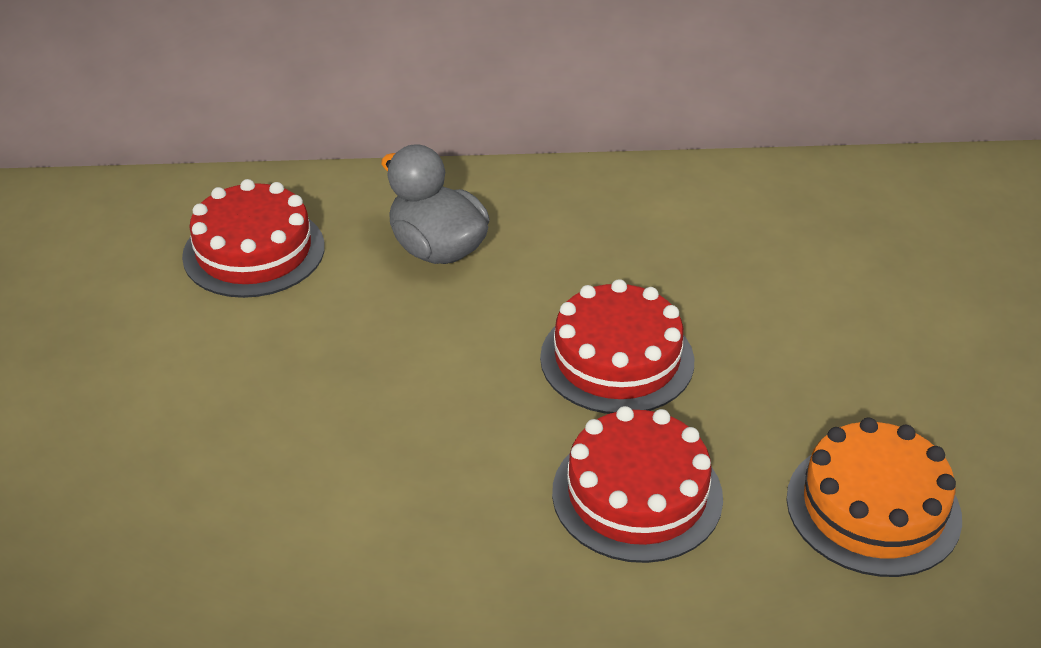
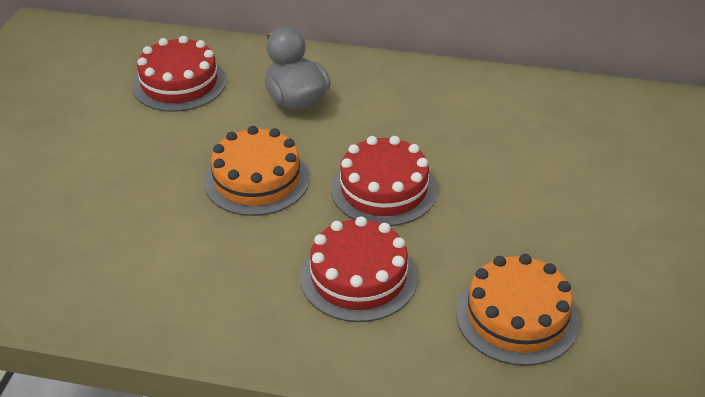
camera: 15 degrees right, 0 degrees up
none -> orange cake [204,126,310,216]

